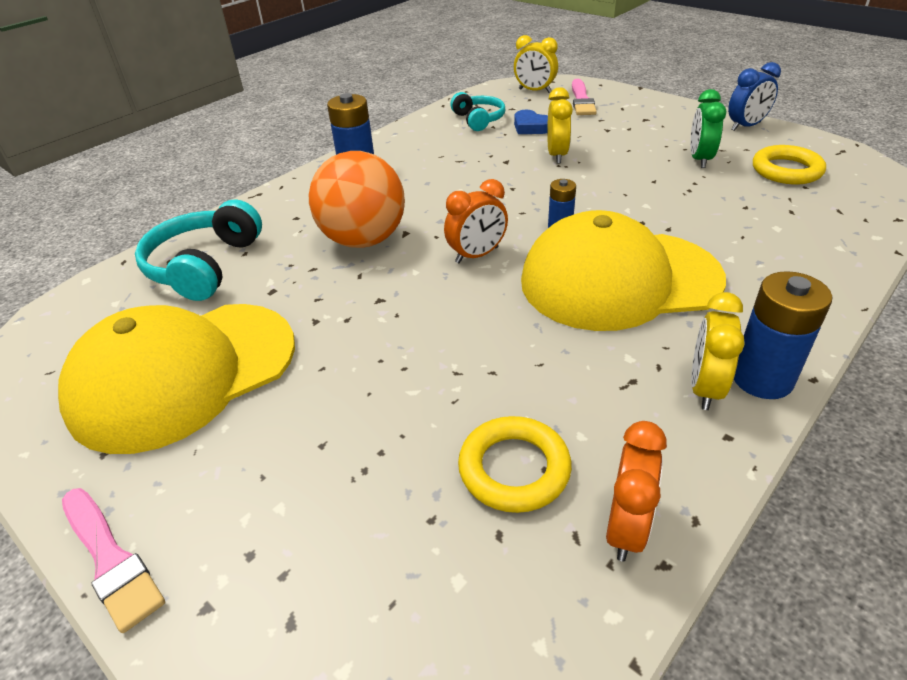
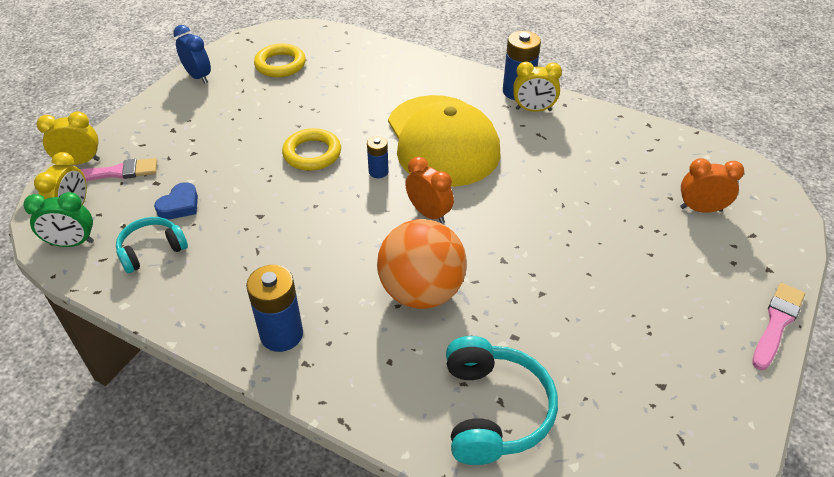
camera: 105 degrees left, 5 degrees up
yellow cap [58,304,295,454] -> none
turquoise headphones [135,200,262,301] -> turquoise headphones turned 90 degrees counterclockwise [446,336,558,465]
yellow ring [458,416,572,513] -> yellow ring moved to [282,128,341,171]
yellow clock [547,87,573,164] -> yellow clock moved to [37,111,100,165]
orange clock [606,421,667,562] -> orange clock moved to [680,158,744,213]
green clock [690,89,726,168] -> green clock moved to [23,192,94,247]

